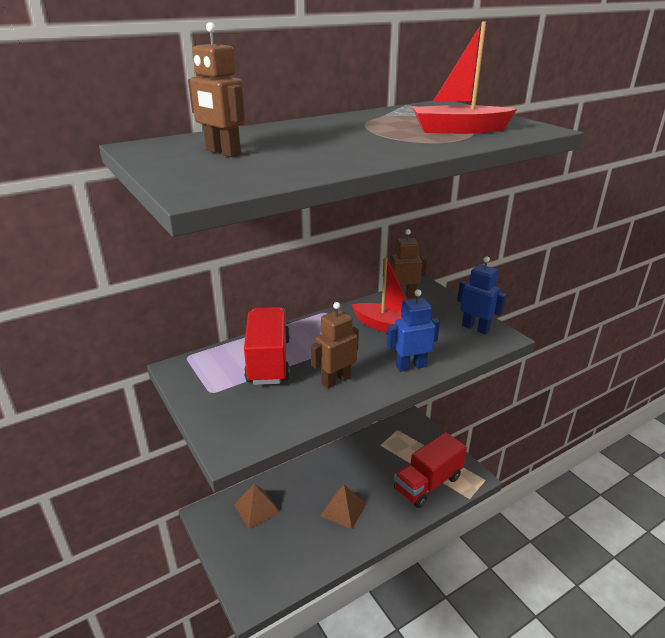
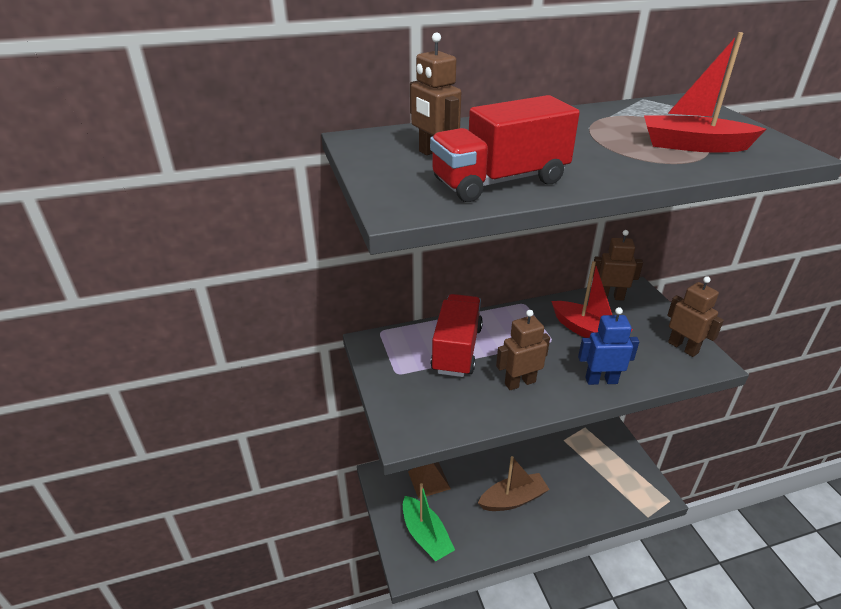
camera: 15 degrees right, 5 degrees up
brown pyramid [320,485,366,529] -> brown boat [478,456,550,511]
red truck [394,432,467,508] -> red truck moved to [430,95,580,202]
blue robot [457,256,507,335] -> brown robot [667,276,724,357]
none -> green boat [403,483,455,561]

